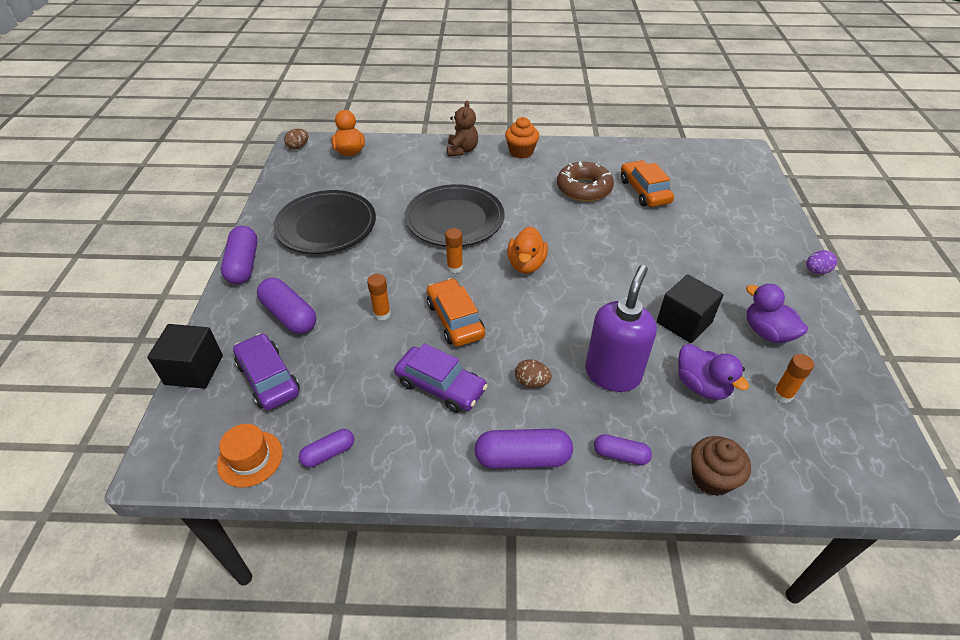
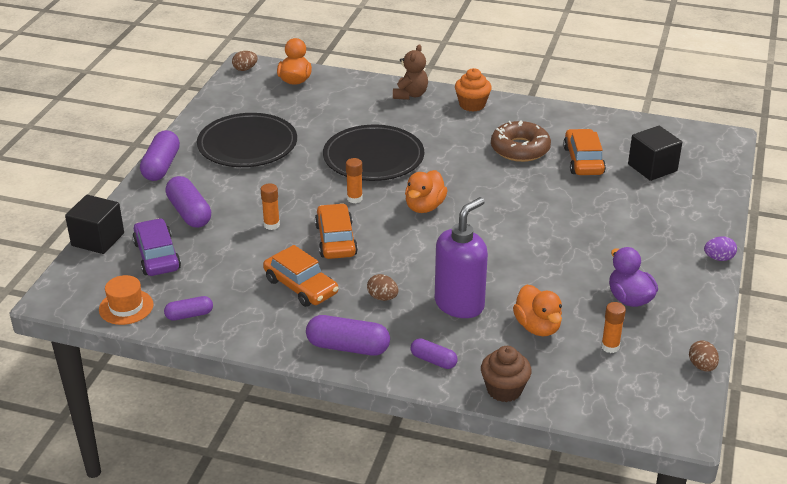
camera: 15 degrees right, 10 degrees down
purple car [394,343,488,413] -> orange car [263,245,338,307]
black cube [657,274,724,343] -> black cube moved to [628,126,682,181]
purple duck [678,344,749,400] -> orange duck [513,284,562,336]
none -> brown egg [689,340,719,372]

